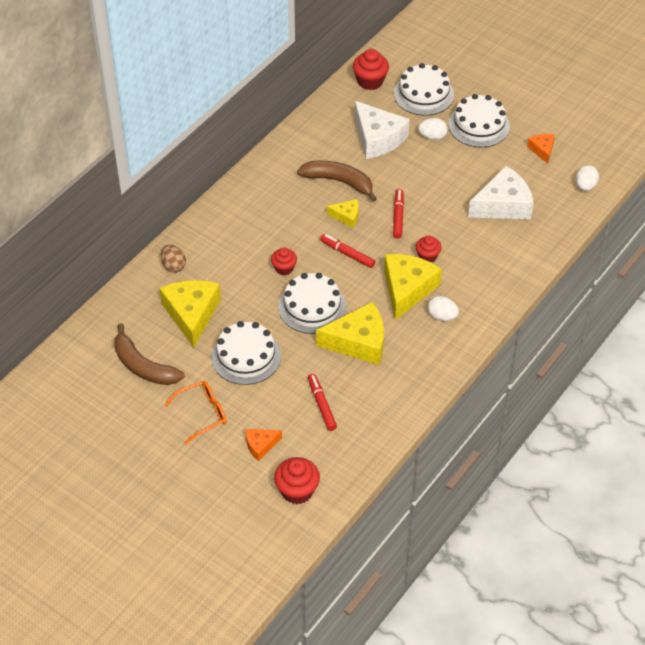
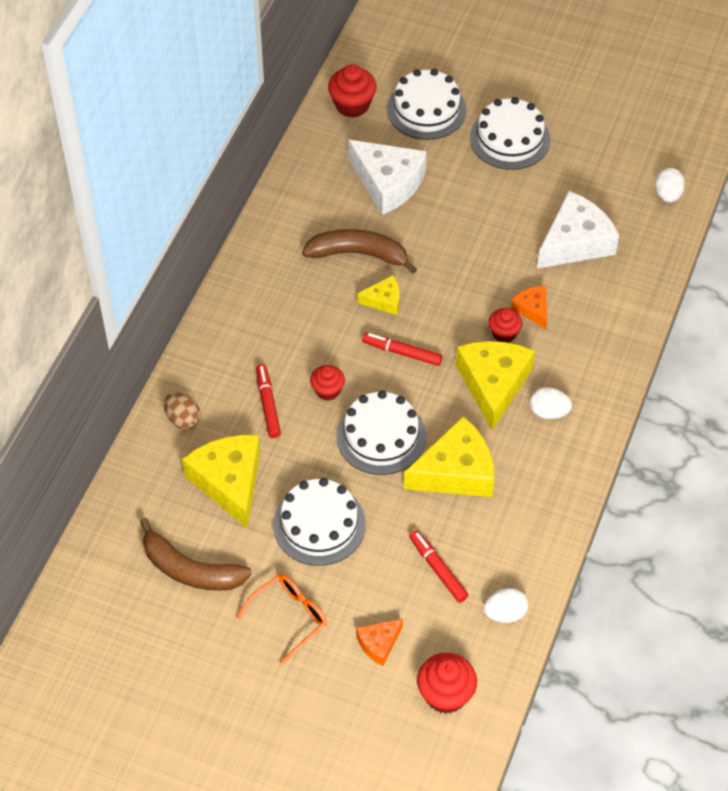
camera: 15 degrees left, 5 degrees up
red marker [393,189,404,239] -> red marker moved to [256,364,281,438]
white egg [418,118,447,140] -> white egg moved to [484,588,528,623]
orange cheese [527,134,555,164] -> orange cheese moved to [511,286,547,329]

